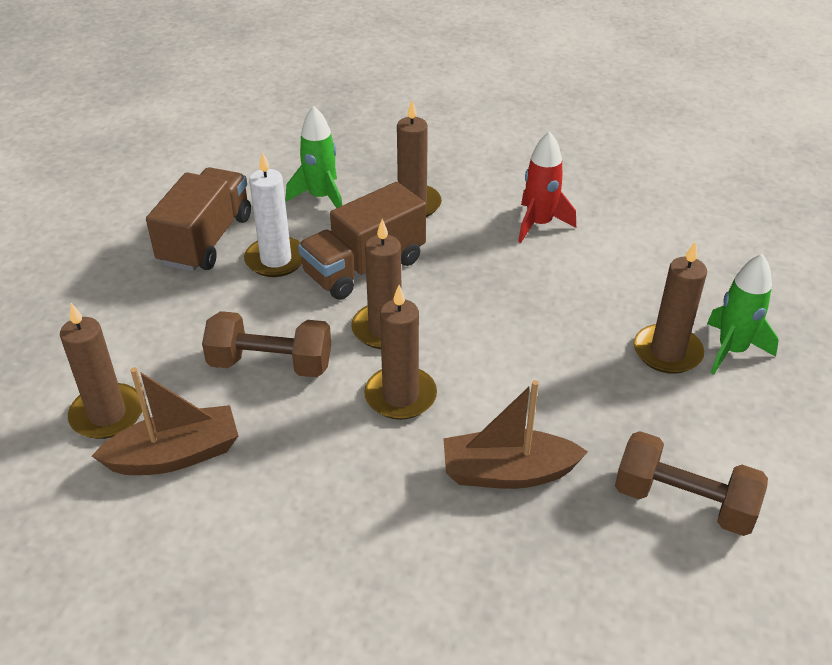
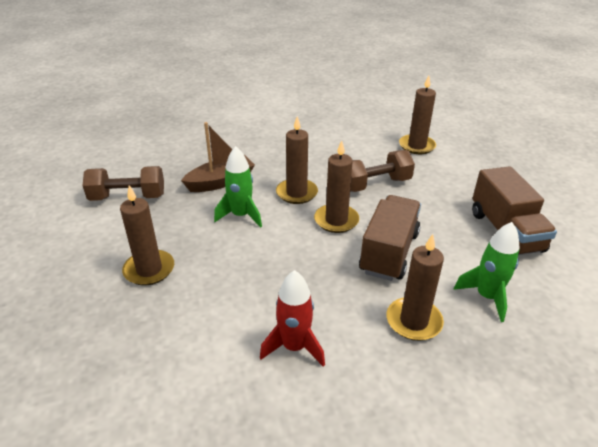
camera: 150 degrees right, 5 degrees down
brown boat [92,367,238,475] -> none
white candle [244,152,302,277] -> none
green rocket [707,254,779,375] -> green rocket moved to [214,146,262,228]

